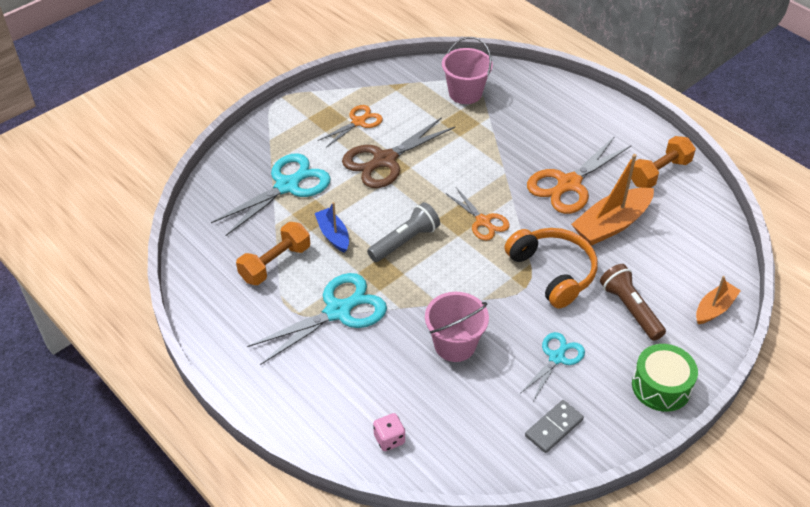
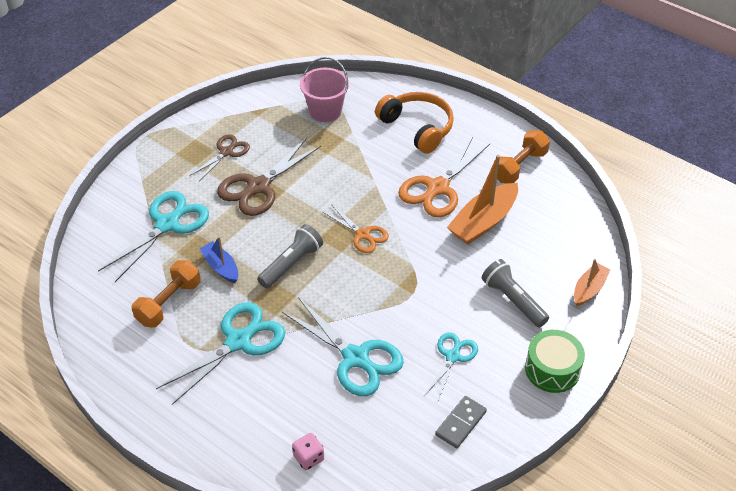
camera: 10 degrees left, 0 degrees up
orange scissors [318,105,383,148] -> brown scissors [190,134,250,181]
pink bucket [425,292,489,362] -> turquoise scissors [282,297,404,396]
orange headphones [504,228,597,309] -> orange headphones moved to [375,92,454,154]
brown flashlight [600,264,666,341] -> grey flashlight [482,259,549,328]

